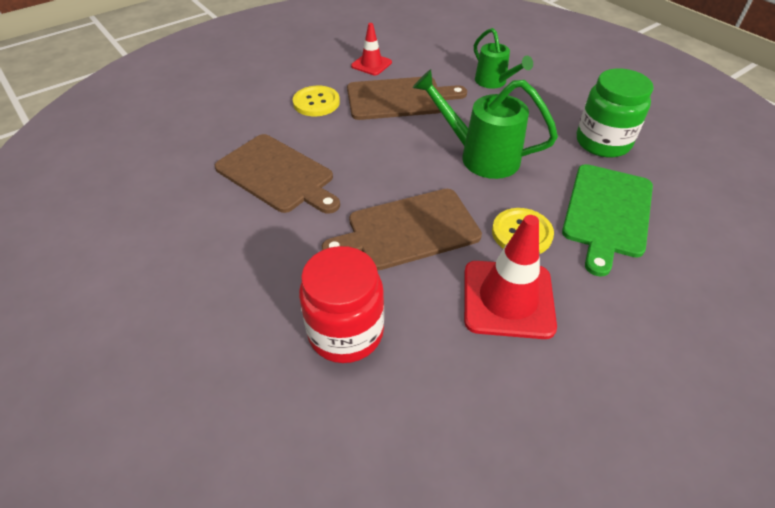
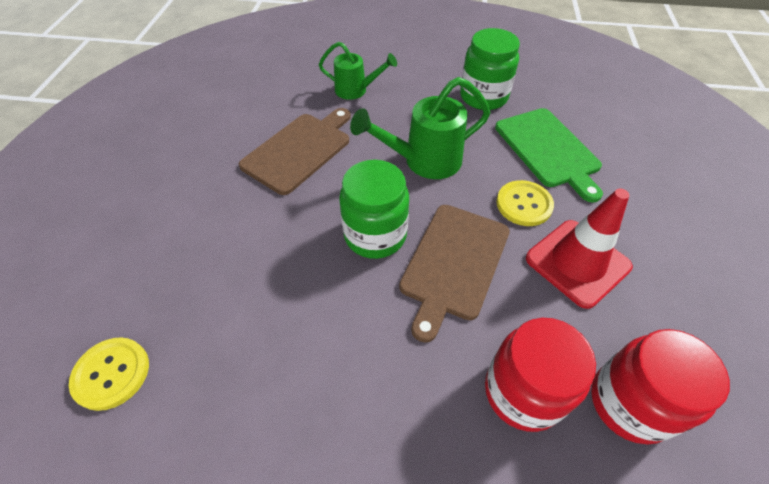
camera: 45 degrees left, 5 degrees up
brown cutting board [215,134,340,214] -> none
yellow button [293,86,340,116] -> yellow button moved to [69,337,149,411]
red traffic cone [351,23,392,75] -> none
none -> green jar [339,160,409,259]
none -> red jar [591,329,730,444]

